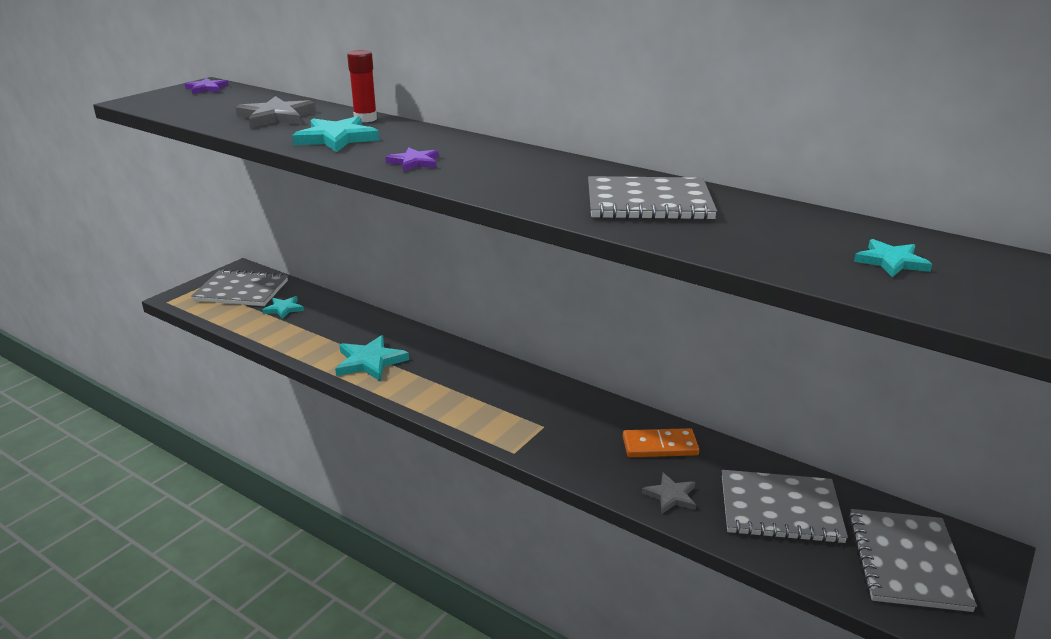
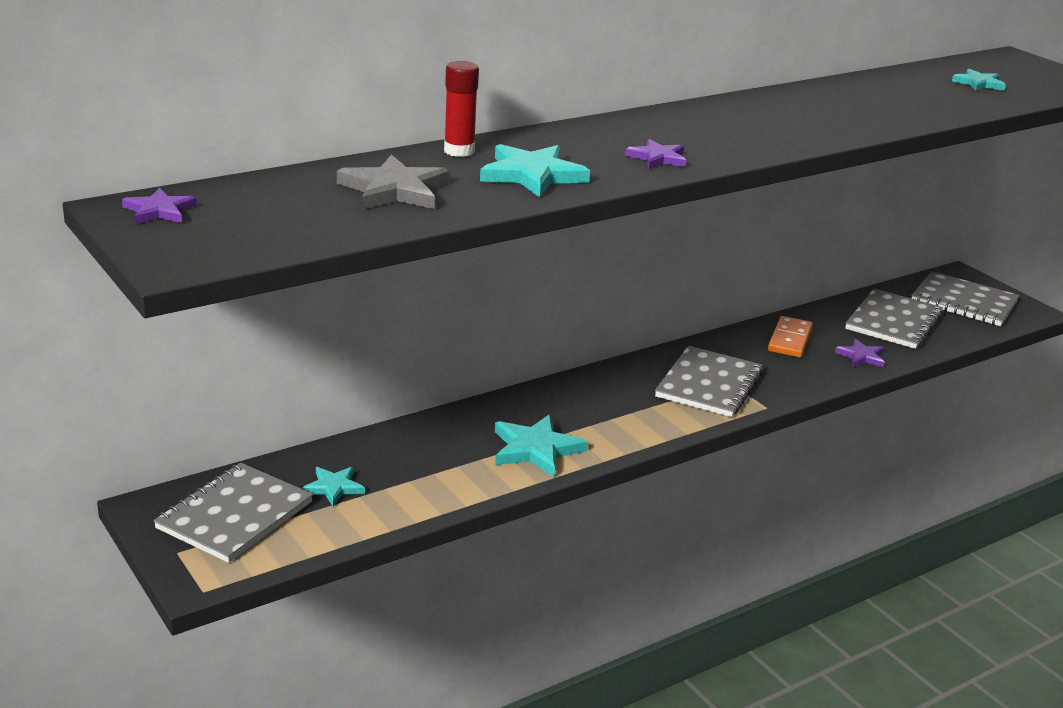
camera: 70 degrees left, 0 degrees up
grey notebook [588,176,717,220] -> grey notebook moved to [655,346,763,417]
grey star [642,473,696,514] -> purple star [835,339,884,367]

